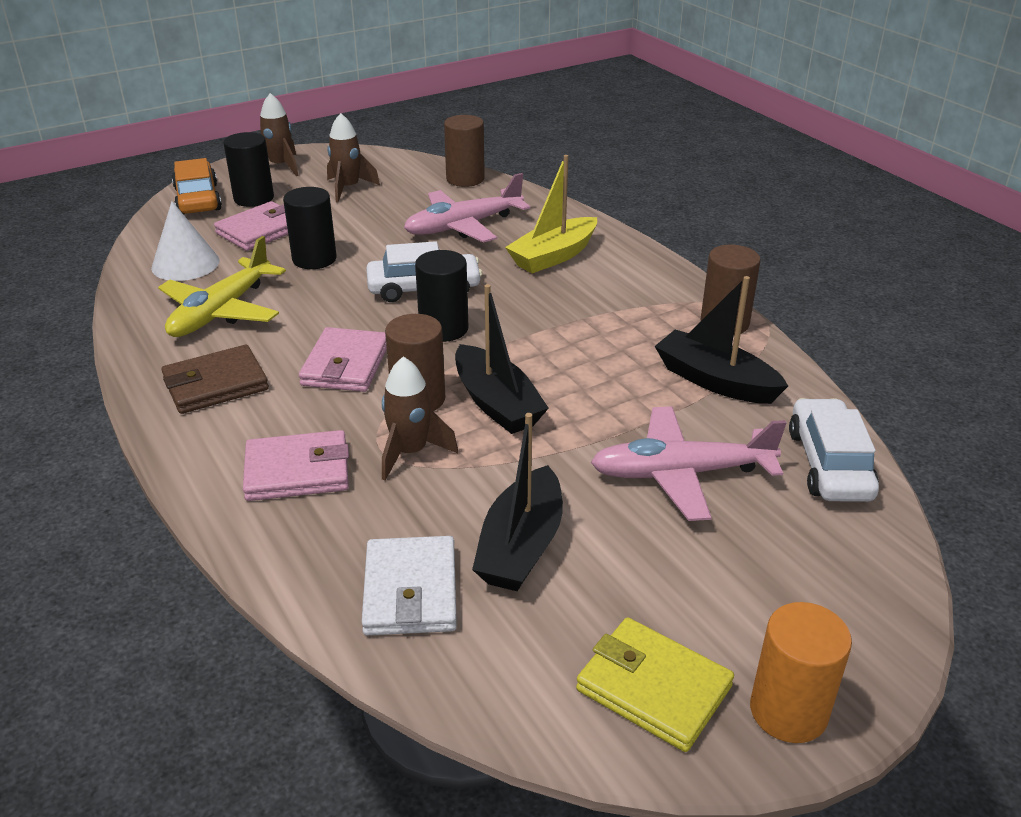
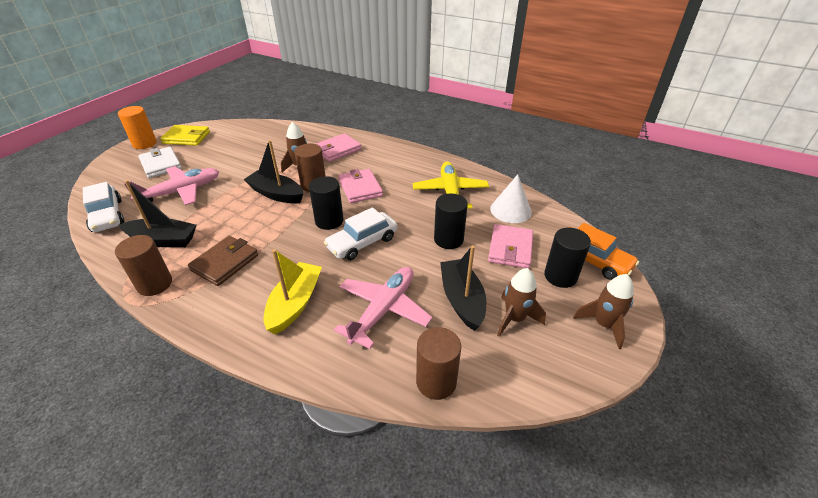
camera: 150 degrees right, 5 degrees up
brown wallet [162,345,269,414] -> brown wallet moved to [188,236,258,286]
white wallet [361,536,457,635] -> white wallet moved to [138,147,182,178]
black boat [472,413,563,591] -> black boat moved to [440,245,486,331]

